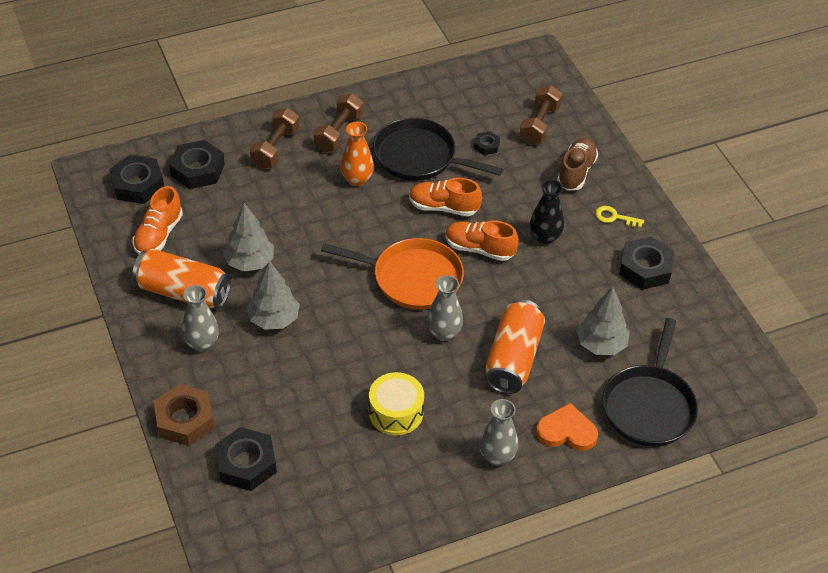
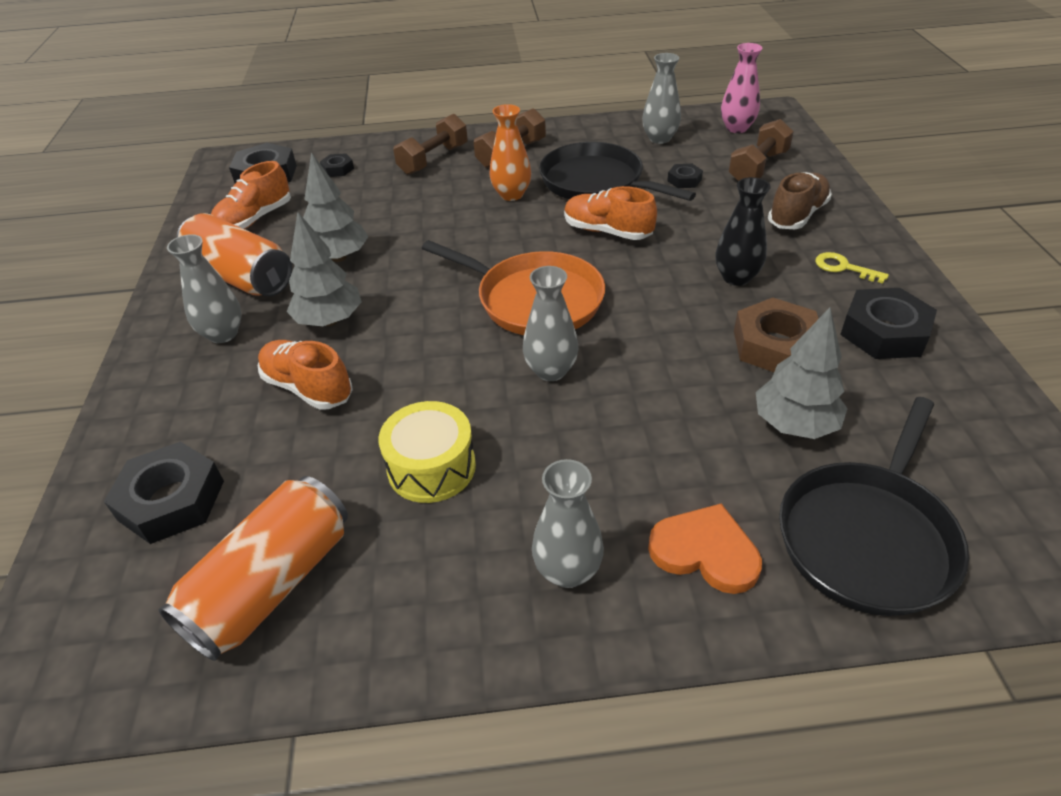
camera: 20 degrees right, 5 degrees down
brown nut [154,384,214,446] -> brown nut moved to [734,298,819,372]
black nut [169,140,225,189] -> black nut [320,153,354,177], size x0.51
orange shoe [445,220,519,261] -> orange shoe moved to [257,340,353,410]
orange can [485,299,545,394] -> orange can moved to [158,476,348,661]
none -> grey vase [642,53,681,144]
none -> pink vase [721,43,762,133]

